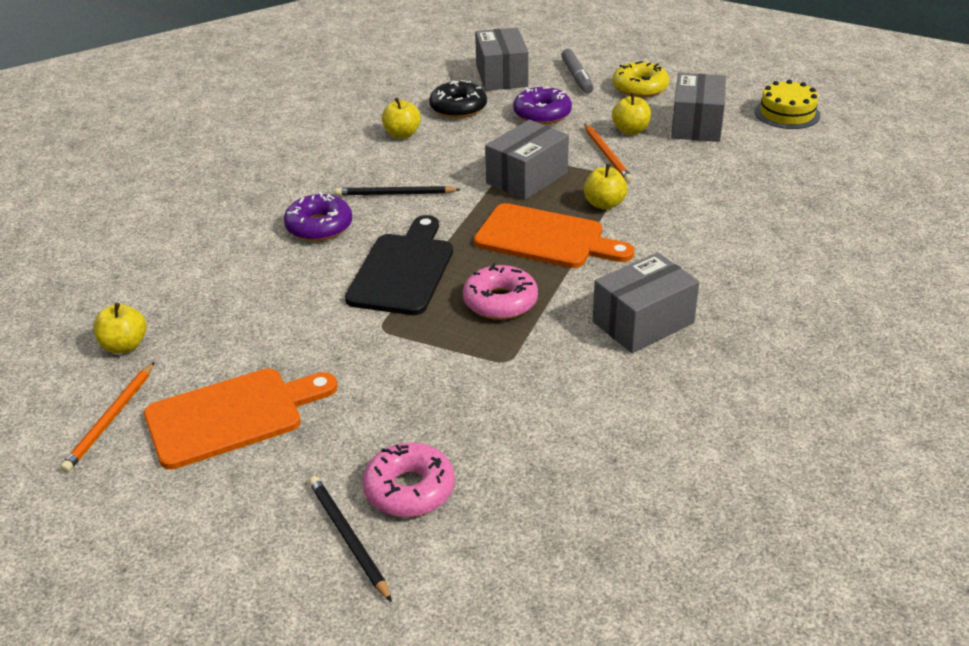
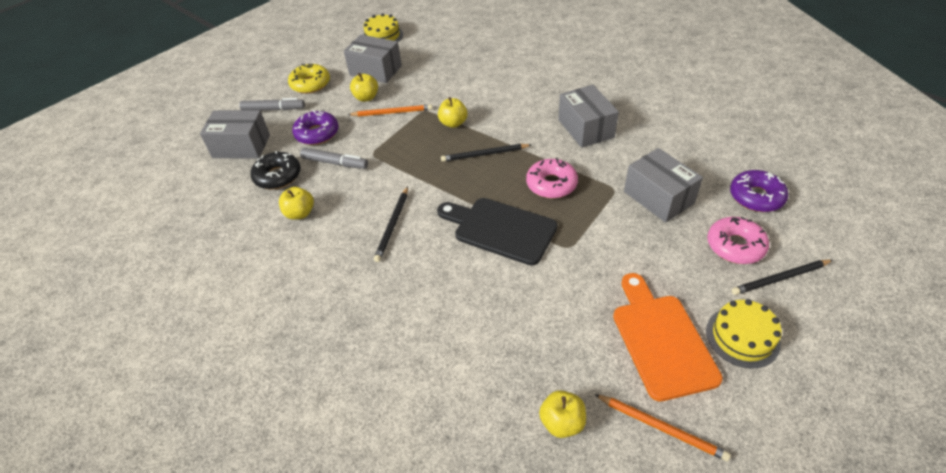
camera: 75 degrees left, 10 degrees up
purple donut [284,192,352,241] -> purple donut moved to [730,170,788,212]
orange cutting board [474,203,634,268] -> black pencil [441,144,531,162]
grey box [485,120,569,200] -> grey box moved to [624,148,703,223]
none -> grey marker [300,148,368,169]
none -> yellow cake [706,299,782,368]

